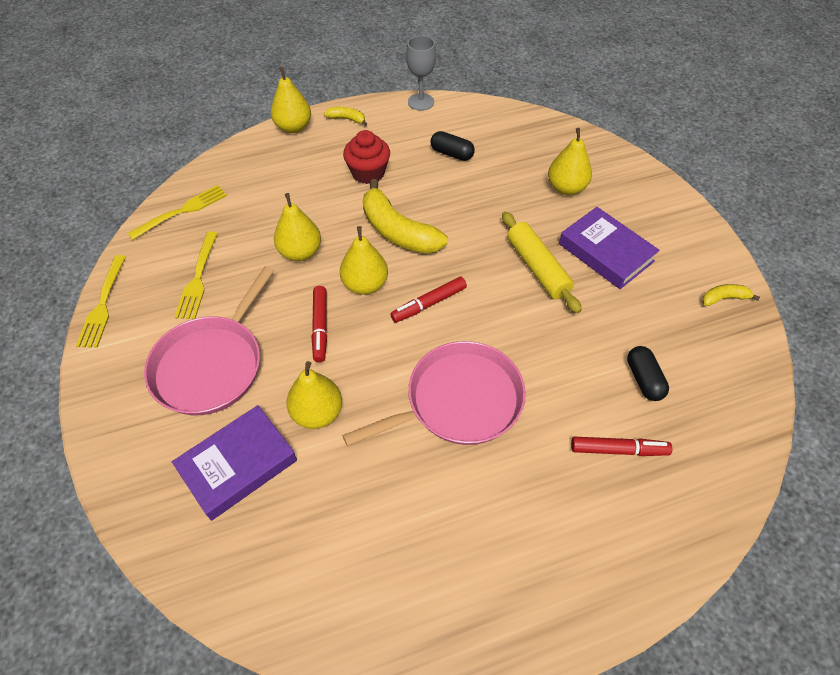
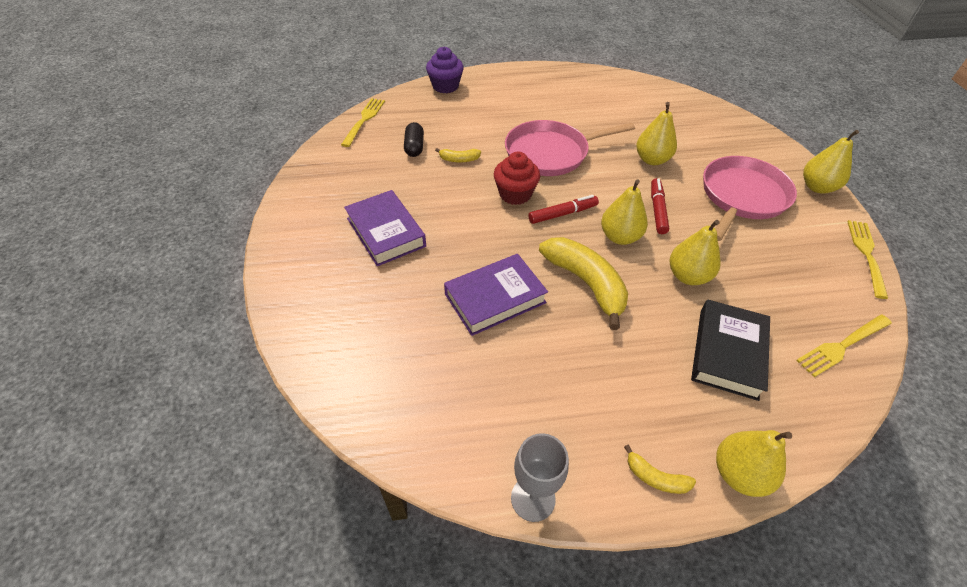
camera: 170 degrees left, 5 degrees down
purple book [172,405,297,521] -> purple book moved to [444,254,548,336]
yellow fork [175,232,218,319] -> yellow fork moved to [341,98,385,147]
red cupcake [343,130,390,184] -> red cupcake moved to [494,152,540,205]
black capsule [431,131,475,161] -> none
yellow rolling pin [502,212,582,313] -> none
yellow pear [548,128,592,195] -> yellow pear moved to [803,130,859,193]
red marker [571,437,673,456] -> none
yellow banana [702,284,760,306] -> yellow banana moved to [435,148,481,163]
none -> purple cupcake [426,47,463,93]
none -> black book [691,299,770,401]

